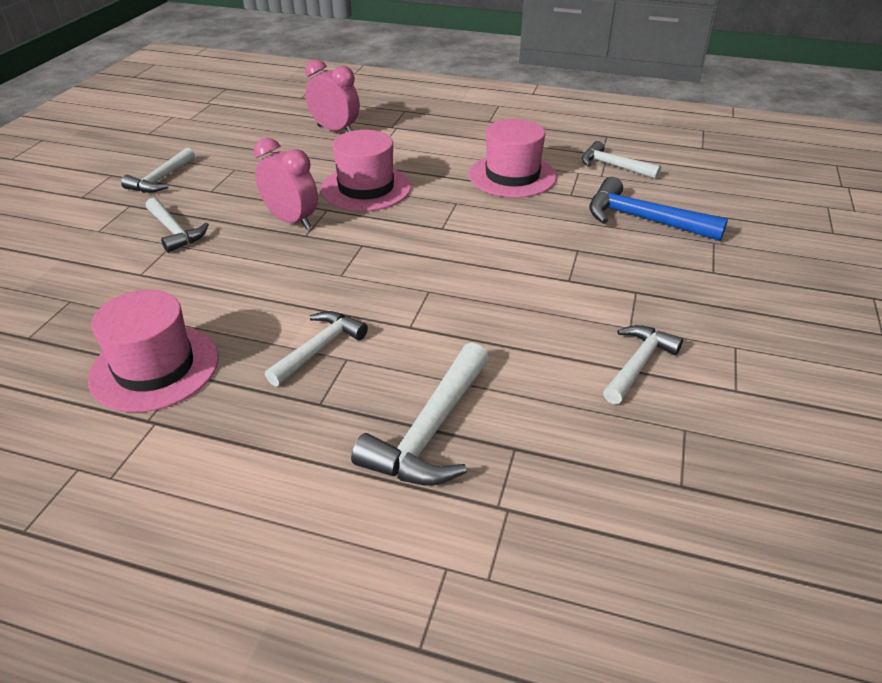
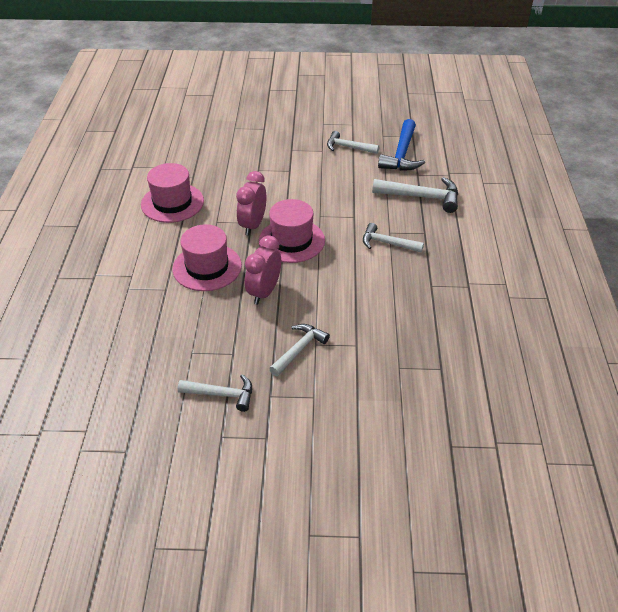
camera: 105 degrees left, 5 degrees up
pink hat [88,290,219,412] -> pink hat moved to [259,199,325,263]
pink clock [305,59,360,132] -> pink clock moved to [236,171,266,236]
white hammer [582,141,661,179] -> none
blue hammer [589,177,728,241] -> blue hammer moved to [378,119,425,171]

